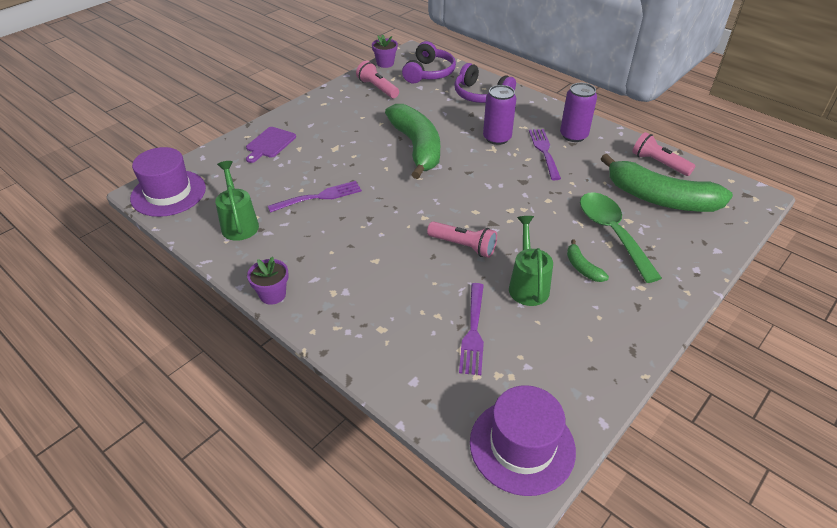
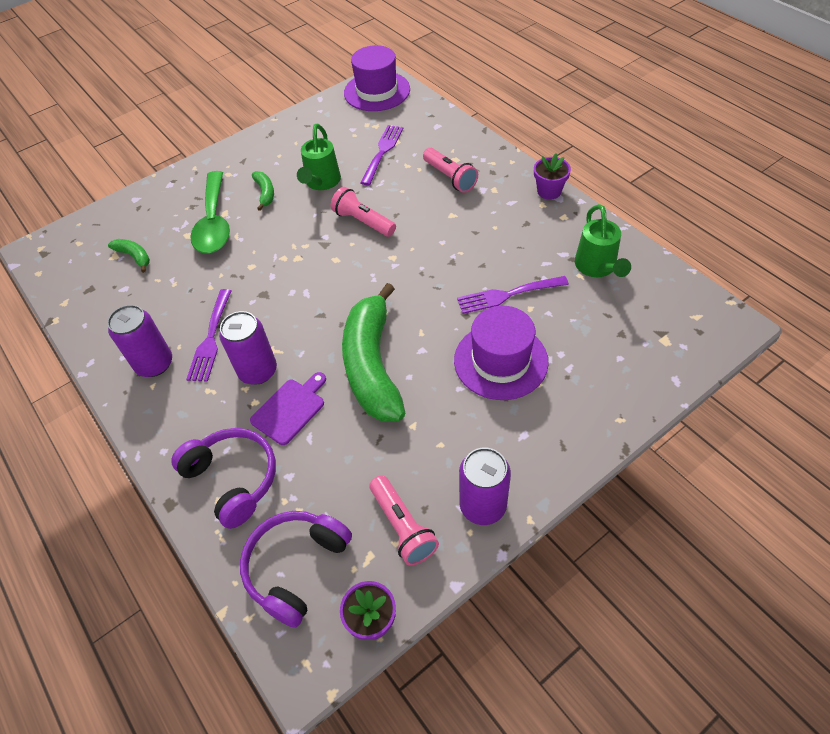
camera: 165 degrees left, 10 degrees up
purple hat [130,147,206,217] -> purple hat moved to [454,306,549,400]
purple cutting board [246,127,296,163] -> purple cutting board moved to [250,372,326,445]
green banana [601,154,733,212] -> green banana [108,239,150,273], size x0.42
pink flashlight [632,132,695,176] -> pink flashlight moved to [423,148,478,193]
none -> purple can [459,448,511,525]

